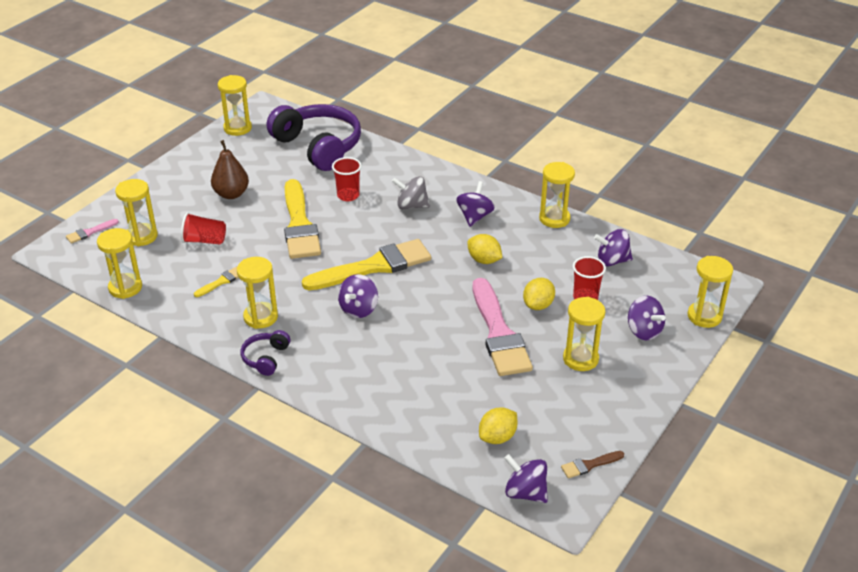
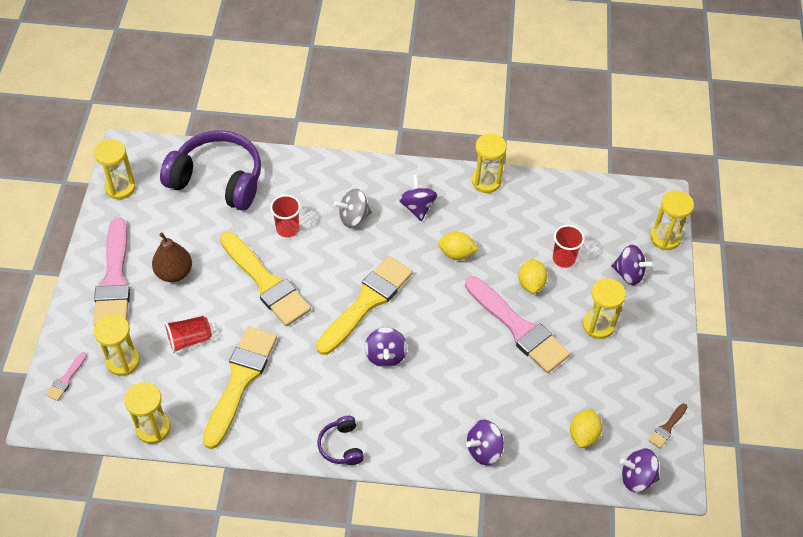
camera: 30 degrees left, 15 degrees up
yellow brush [194,266,239,297] -> yellow brush [203,326,277,449], size x2.38
yellow hourglass [237,257,278,329] -> none
purple spinning top [594,229,633,266] -> purple spinning top moved to [466,420,504,465]
none -> pink brush [93,218,130,326]

